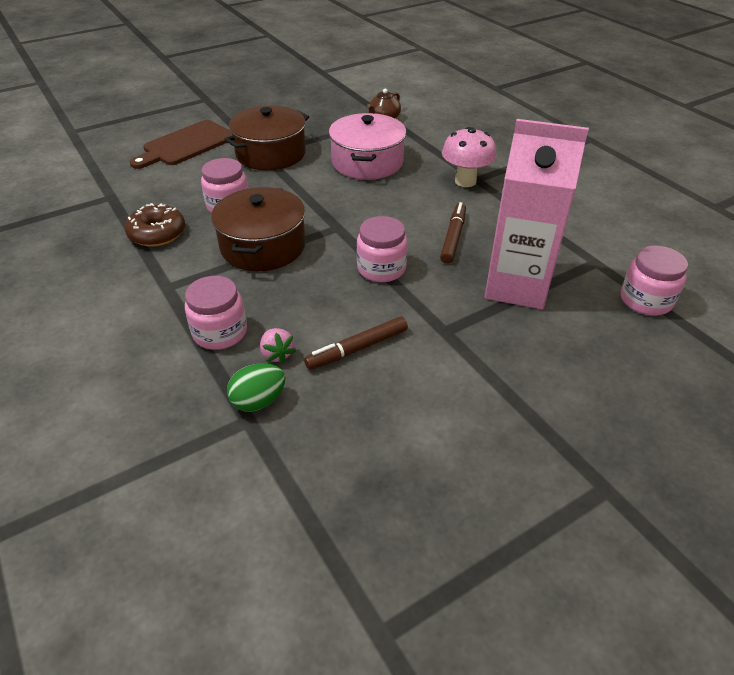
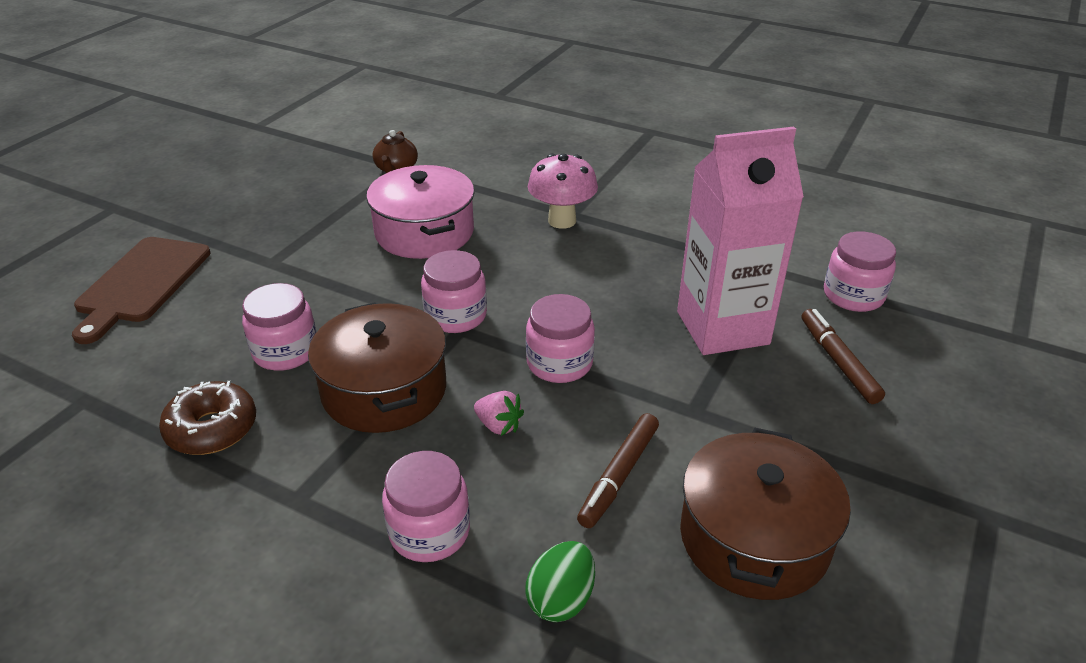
camera: 30 degrees left, 5 degrees down
brown pot [224,105,309,170] -> brown pot moved to [680,428,851,600]
pink strawberry [260,328,296,364] -> pink strawberry moved to [474,391,524,436]
brown marker [440,202,466,264] -> brown marker moved to [802,309,885,404]
none -> pink jar [421,250,487,333]

